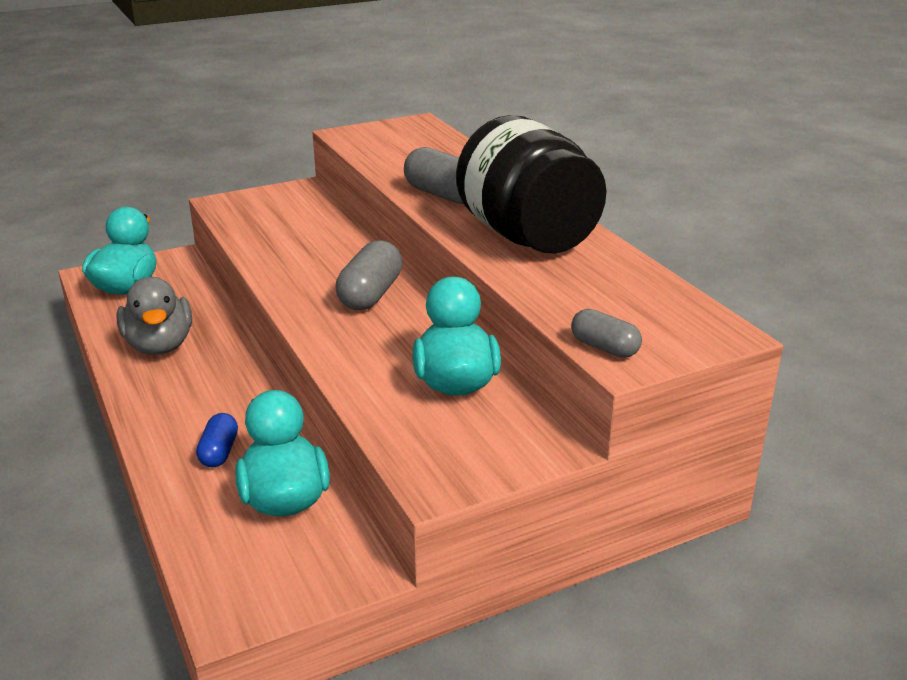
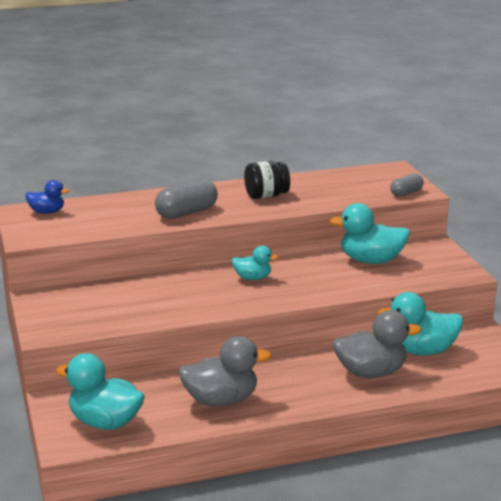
camera: 80 degrees left, 5 degrees down
blue capsule [196,413,238,467] -> grey duck [333,310,421,378]
grey capsule [335,240,402,310] -> turquoise duck [232,246,279,280]
black jar [456,115,607,254] -> black jar [244,161,290,199], size x0.50
none -> blue duck [25,180,70,214]

